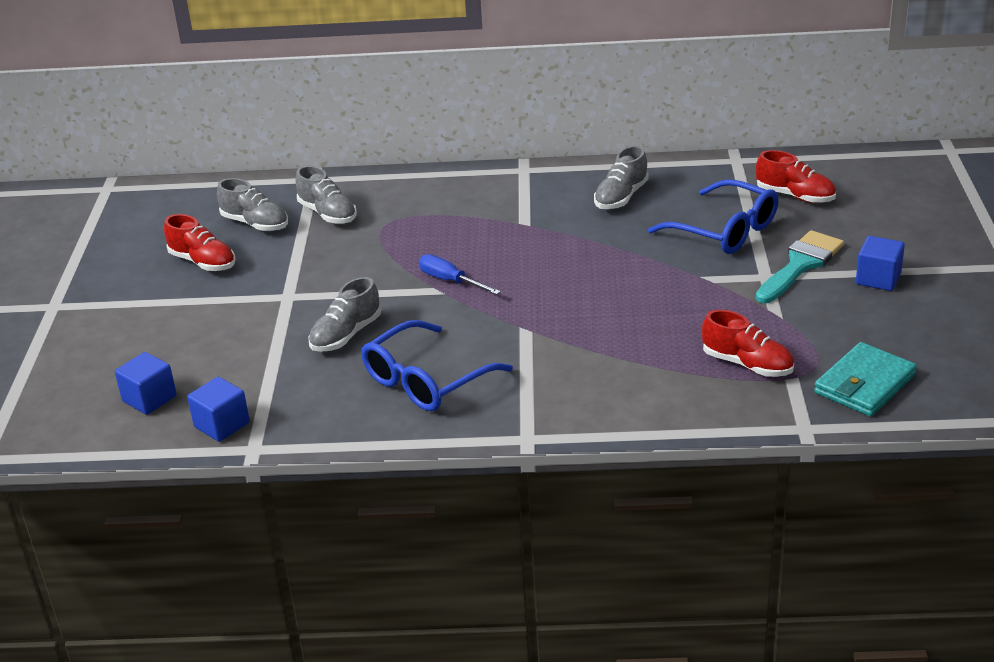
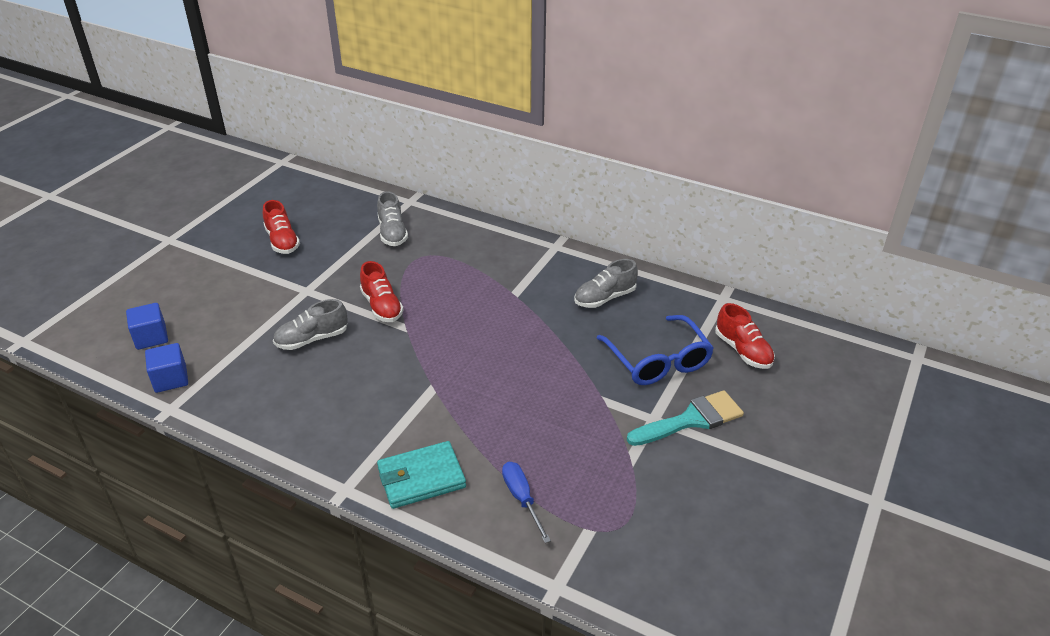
camera: 25 degrees right, 5 degrees up
grey shoe [217,178,288,231] -> none
blue glasses [361,320,513,411] -> none
blue screwdriver [419,254,501,295] -> blue screwdriver moved to [502,462,551,543]
red shoe [702,310,794,377] -> red shoe moved to [360,261,403,322]
turquoise wallet [814,342,917,416] -> turquoise wallet moved to [377,441,466,509]
blue cube [856,236,905,291] -> none

